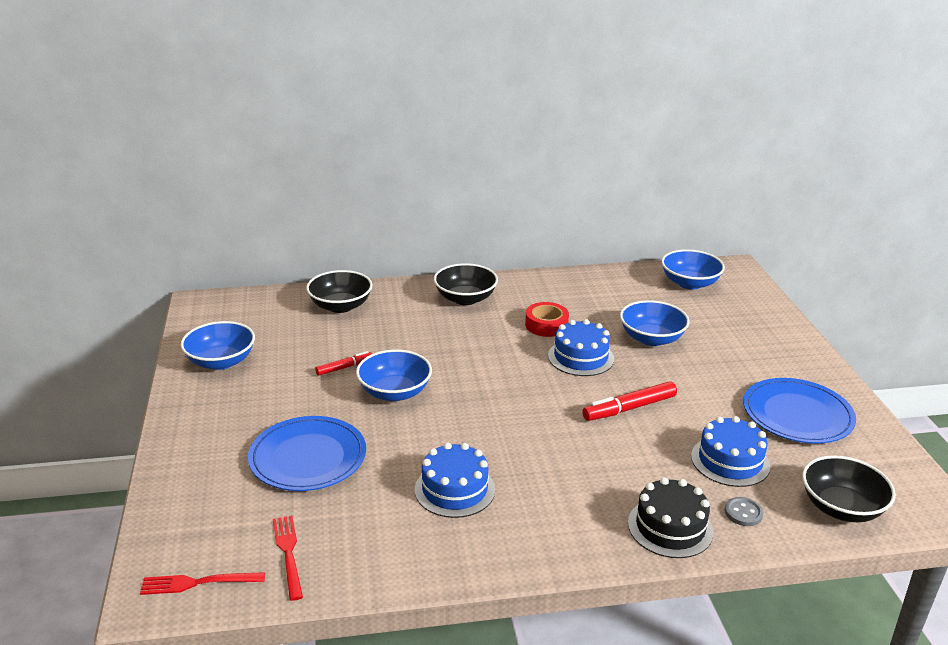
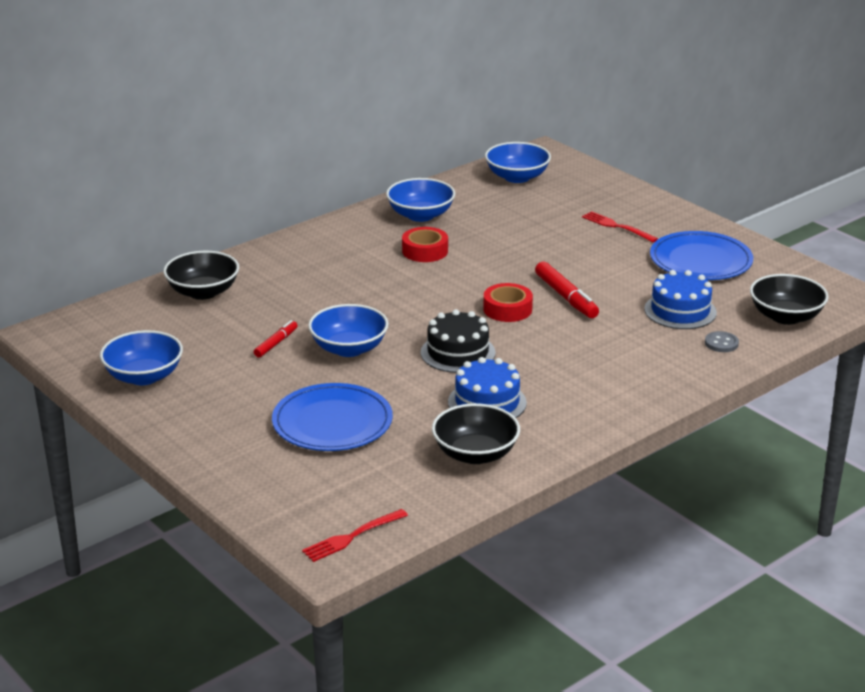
camera: 30 degrees left, 0 degrees up
red fork [273,516,303,601] -> red fork moved to [582,211,658,242]
black bowl [434,263,498,305] -> black bowl moved to [432,403,520,464]
blue cake [548,319,614,376] -> none
red marker [582,381,677,421] -> red marker turned 60 degrees counterclockwise [535,262,599,318]
blue bowl [620,300,689,346] -> blue bowl moved to [386,178,455,222]
black cake [628,477,714,558] -> black cake moved to [421,309,496,373]
none -> red tape [483,283,533,322]

